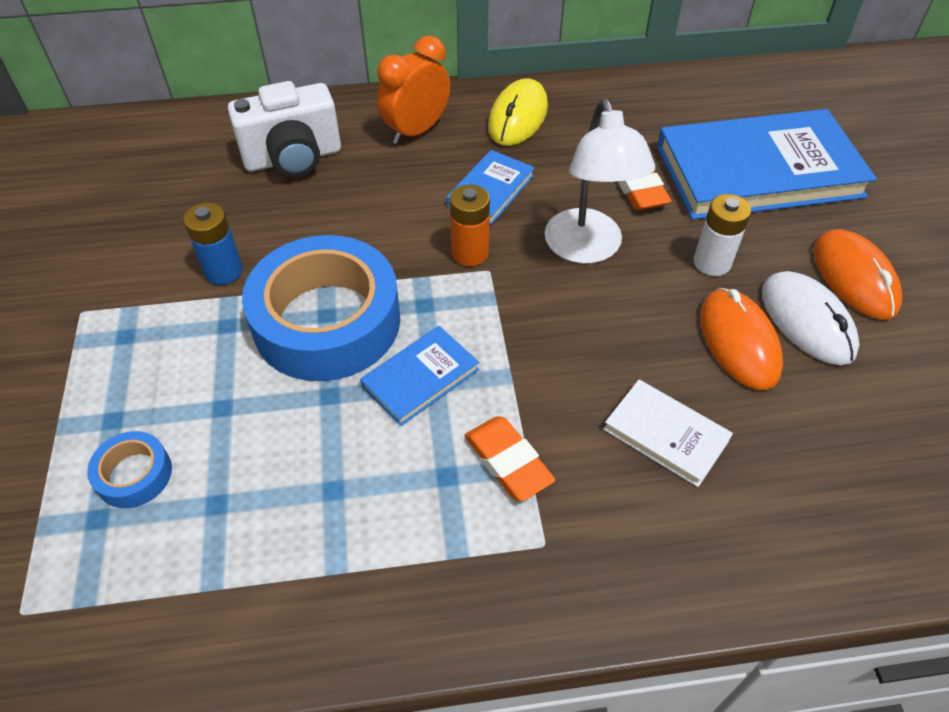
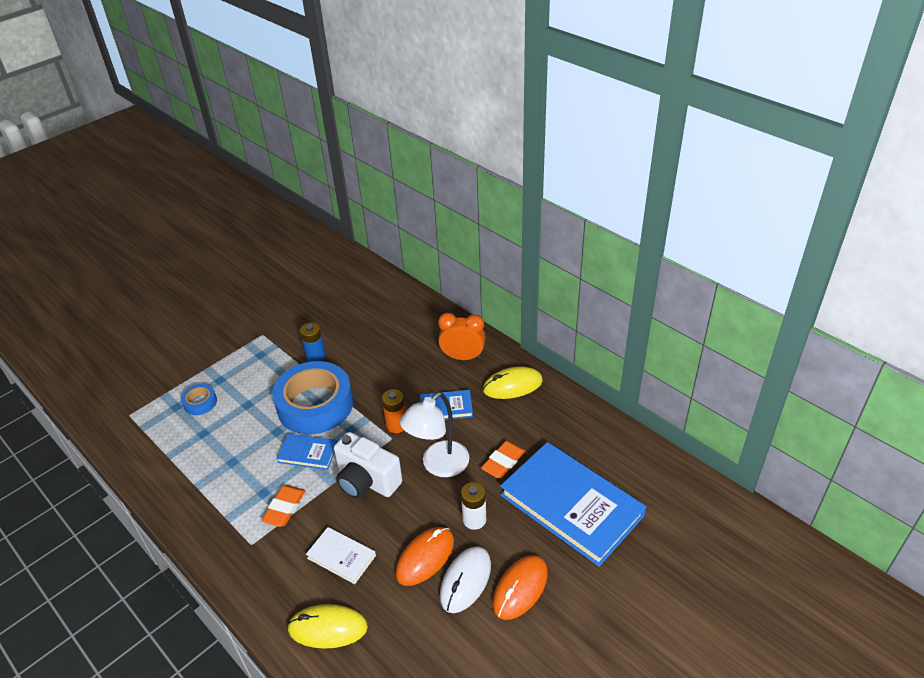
camera: 55 degrees right, 10 degrees down
white camera [228,81,341,177] -> white camera moved to [334,432,402,499]
white book [604,380,733,487] -> white book turned 60 degrees counterclockwise [306,527,376,584]
none -> yellow mouse [287,604,368,649]

